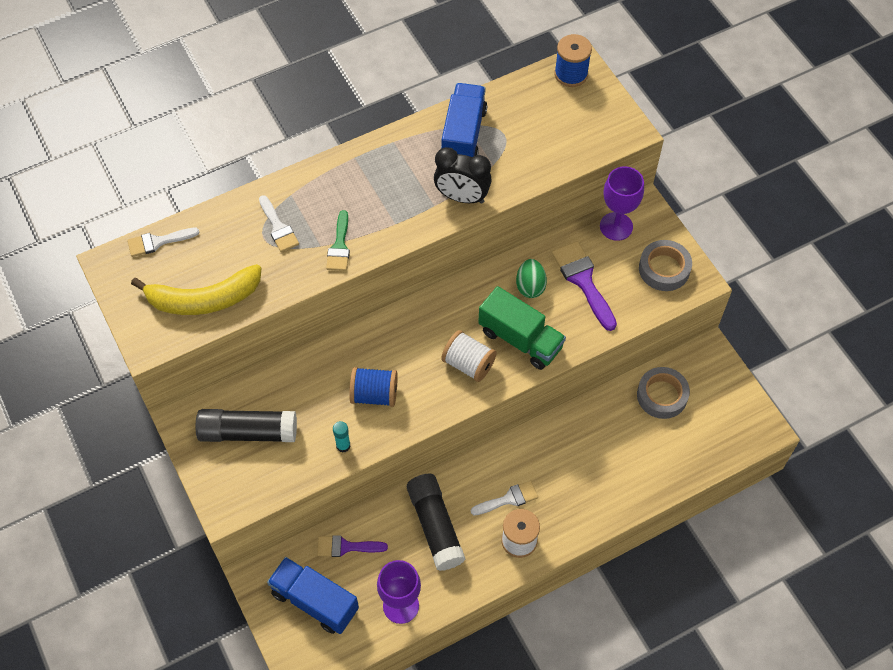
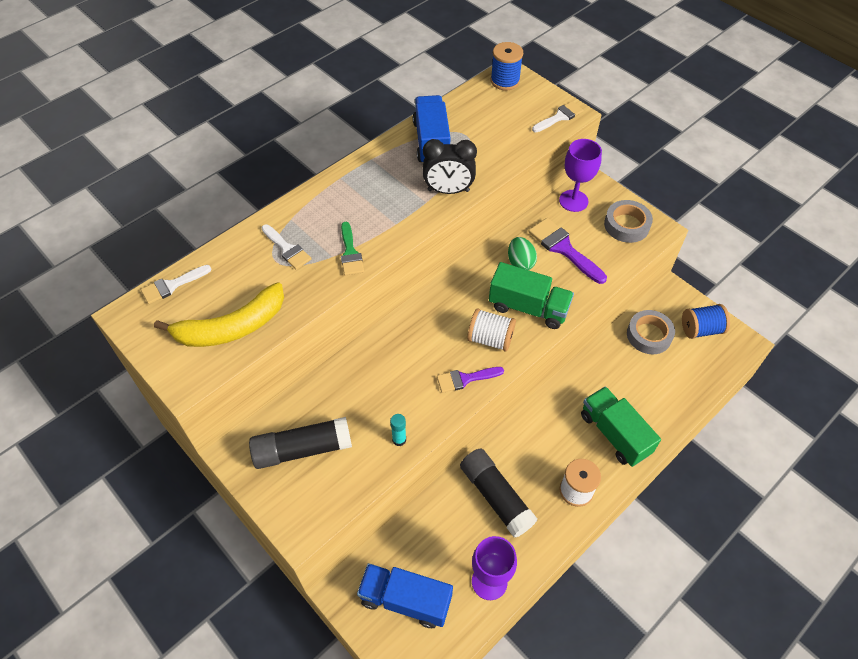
camera: 15 degrees left, 5 degrees down
purple brush [317,535,388,557] -> purple brush moved to [437,367,504,393]
blue spool [349,367,398,407] -> blue spool moved to [682,304,730,339]
white brush [471,481,538,515] -> white brush moved to [532,101,584,132]
none -> green truck [581,386,661,467]

